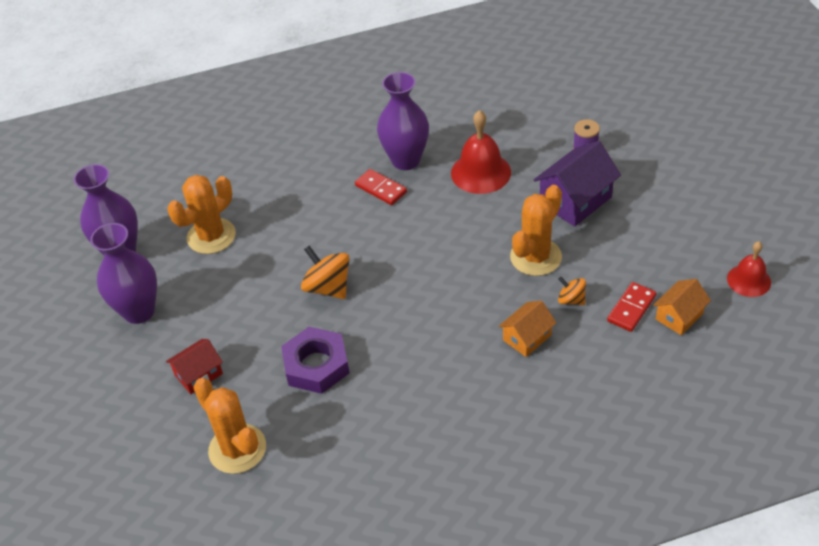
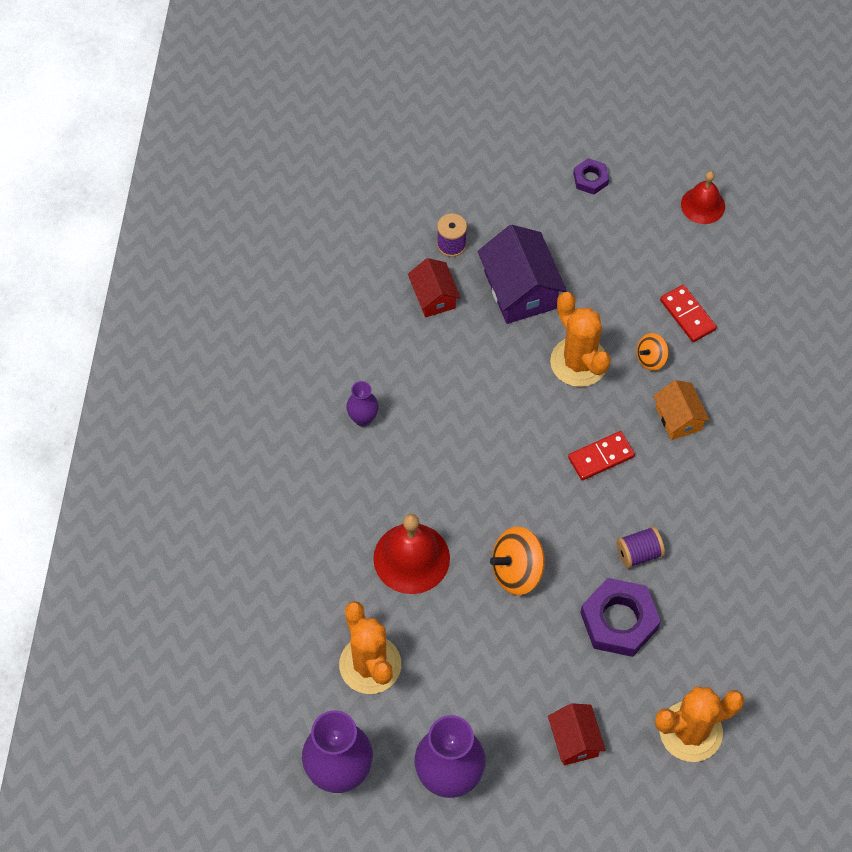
camera: 70 degrees left, 15 degrees up
red domino [355,169,407,205] -> red domino moved to [568,431,635,480]
purple vase [377,72,429,170] -> purple vase [346,381,379,427], size x0.50
red bell [451,110,511,194] -> red bell moved to [373,514,450,594]
orange house [653,279,711,335] -> none
none -> red house [408,258,461,317]
none -> purple nut [573,158,609,195]
none -> purple spool [617,526,665,569]

